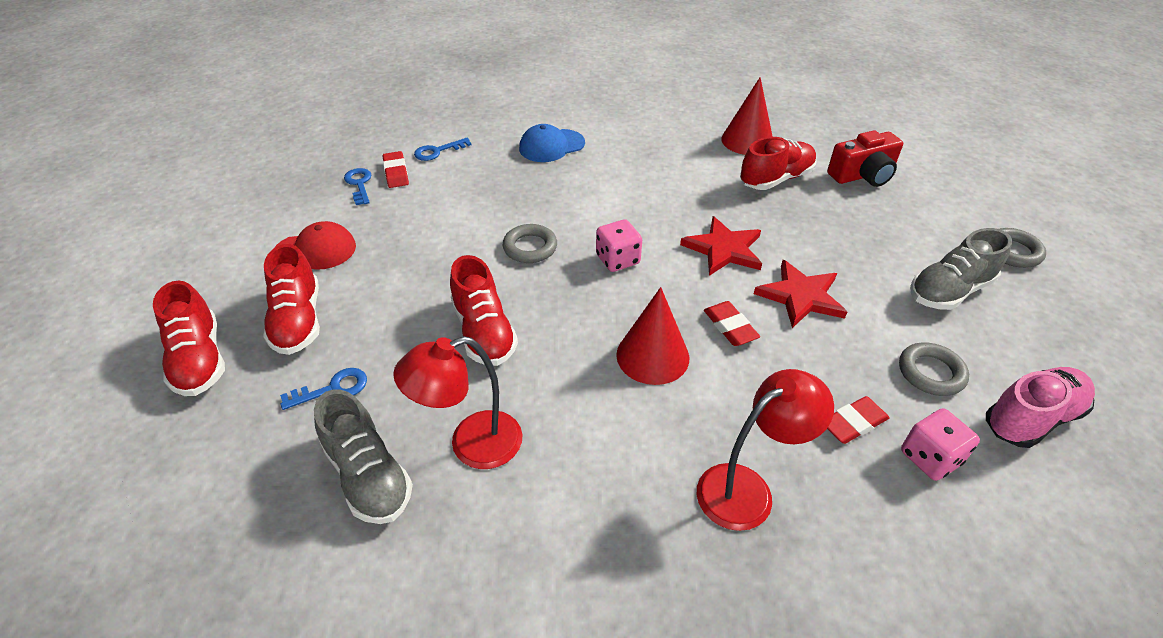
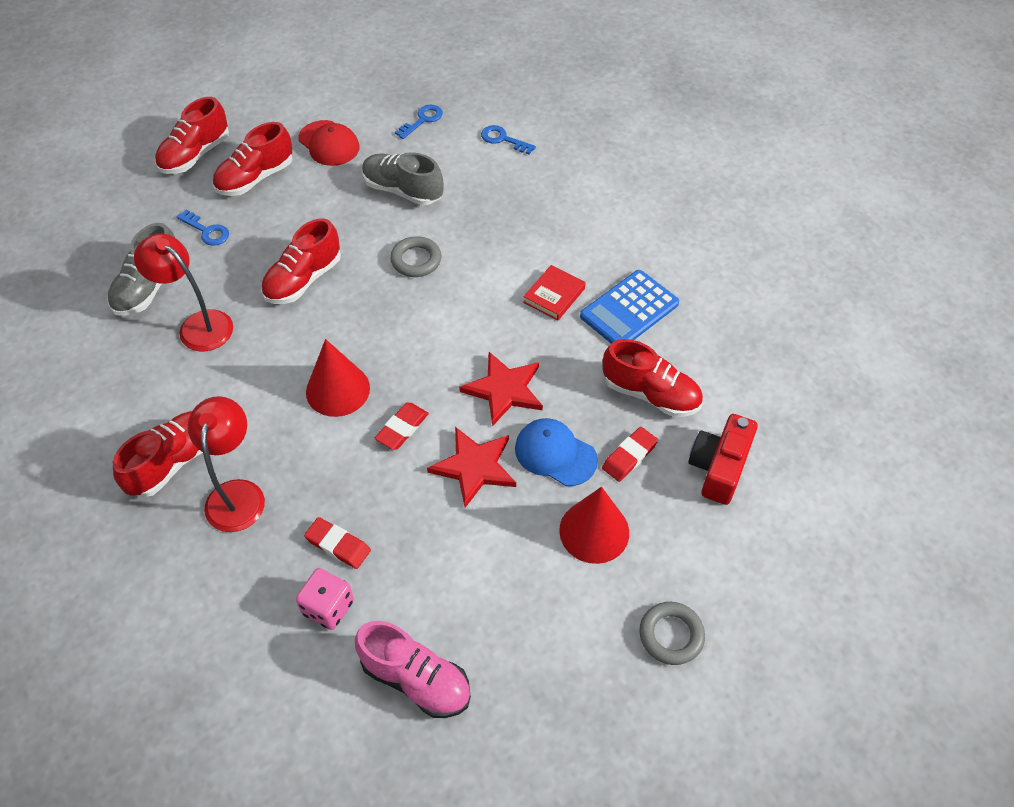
camera: 60 degrees right, 10 degrees up
red eraser [383,151,409,188] -> red eraser moved to [602,427,658,482]
blue cap [519,124,585,162] -> blue cap moved to [515,418,598,486]
pink dice [596,219,642,272] -> none
red lamp [697,369,834,531] -> red lamp turned 120 degrees counterclockwise [188,396,265,532]
red cone [721,77,773,155] -> red cone moved to [559,487,629,564]
red camera [827,130,903,187] -> red camera turned 75 degrees clockwise [688,414,758,505]
grey ring [899,342,969,396] -> none
grey shoe [910,228,1012,310] -> grey shoe moved to [362,152,444,206]
none -> red shoe [113,411,203,497]
none -> red book [523,265,586,321]
none -> blue calculator [580,270,679,343]

